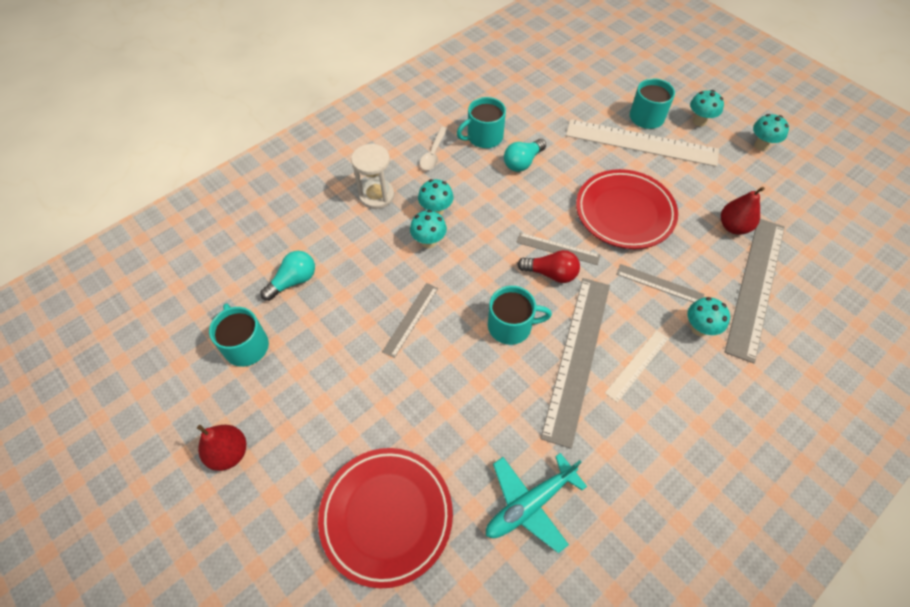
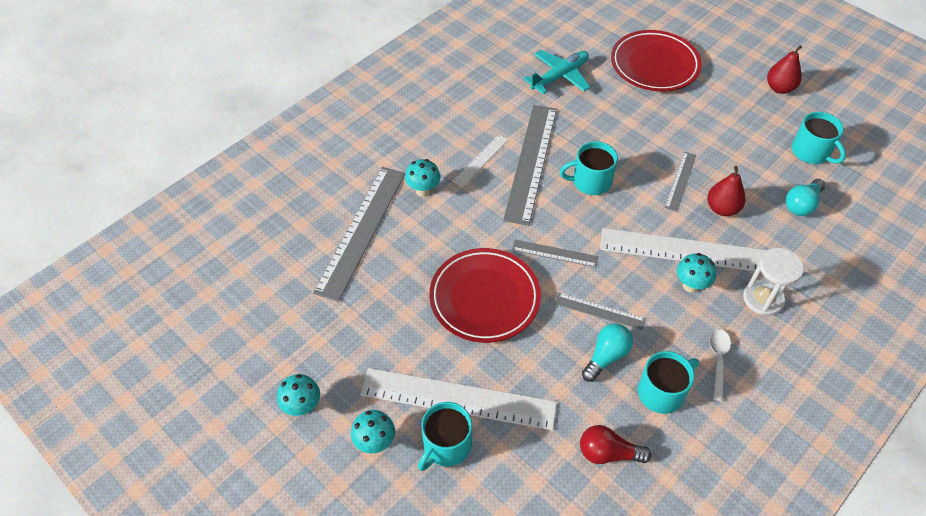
camera: 175 degrees right, 5 degrees down
turquoise mushroom [410,210,447,248] -> white ruler [600,228,767,271]
red light bulb [517,250,580,283] -> red light bulb moved to [580,425,651,464]
grey ruler [616,264,704,303] -> grey ruler moved to [555,293,646,330]
red pear [721,187,765,235] -> red pear moved to [707,166,745,216]

